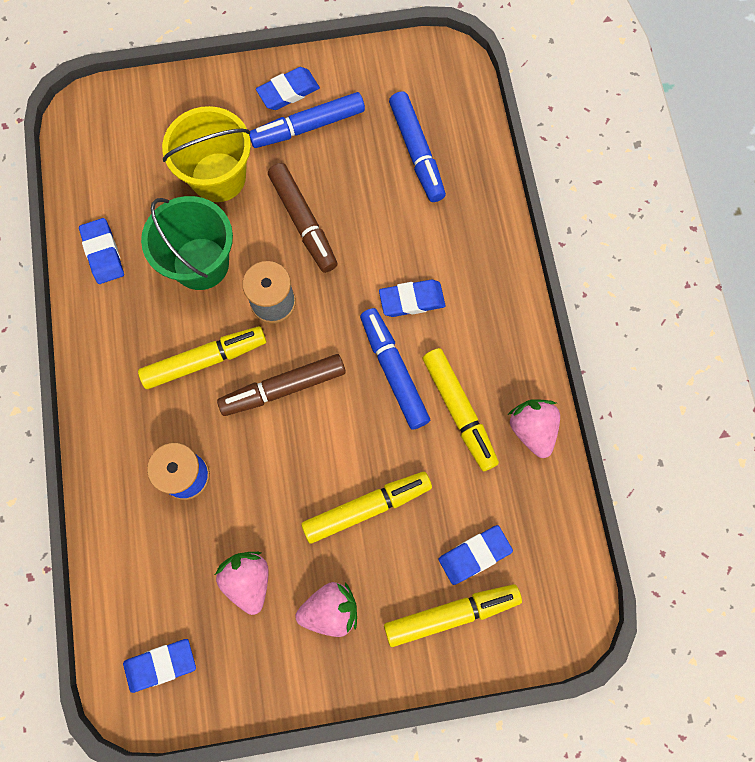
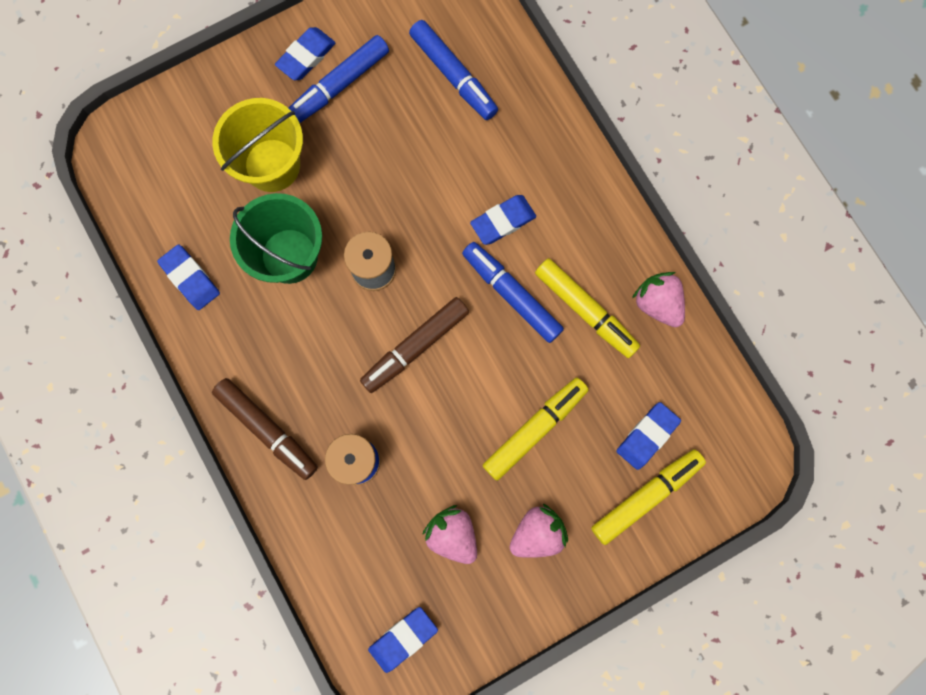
camera: 20 degrees left, 5 degrees up
yellow marker [138,326,266,389] -> none
brown marker [268,163,337,273] -> brown marker moved to [212,378,318,480]

